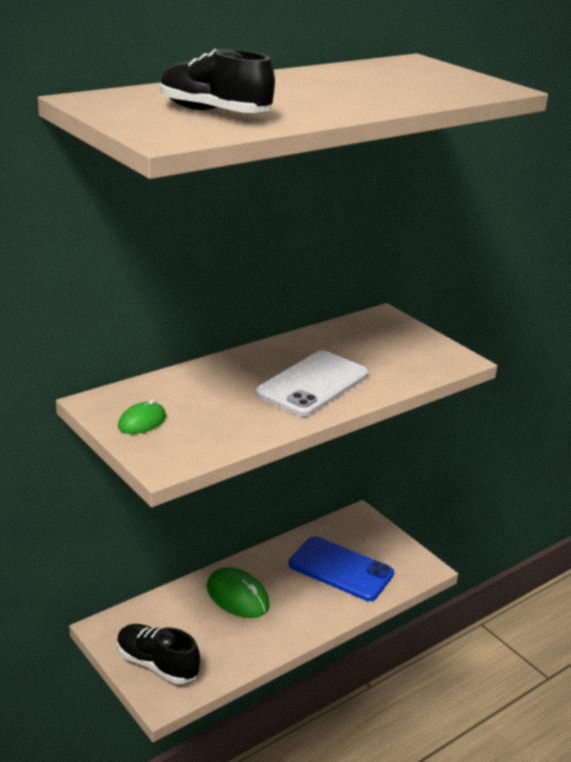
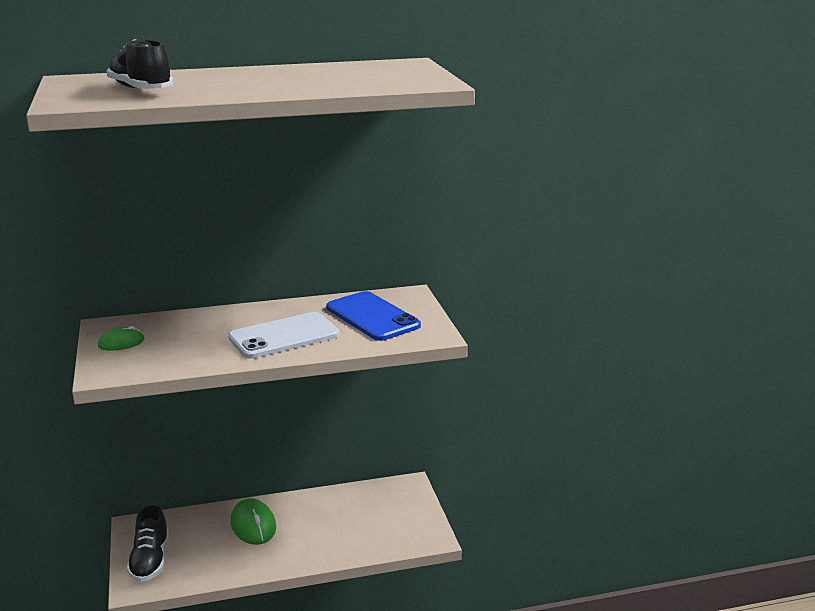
camera: 25 degrees right, 5 degrees down
black shoe [117,624,200,684] -> black shoe turned 150 degrees counterclockwise [127,505,169,582]
blue phone [289,536,394,601] -> blue phone moved to [326,291,421,341]

